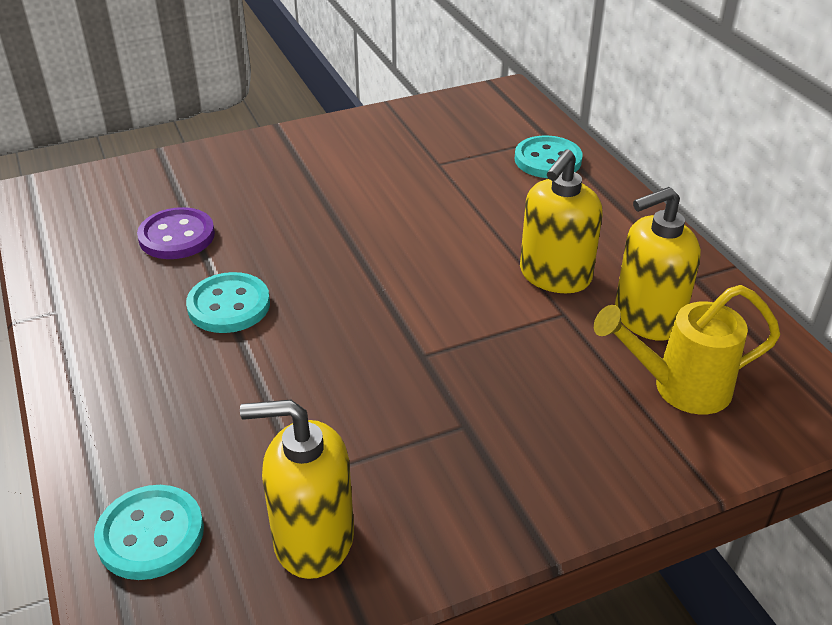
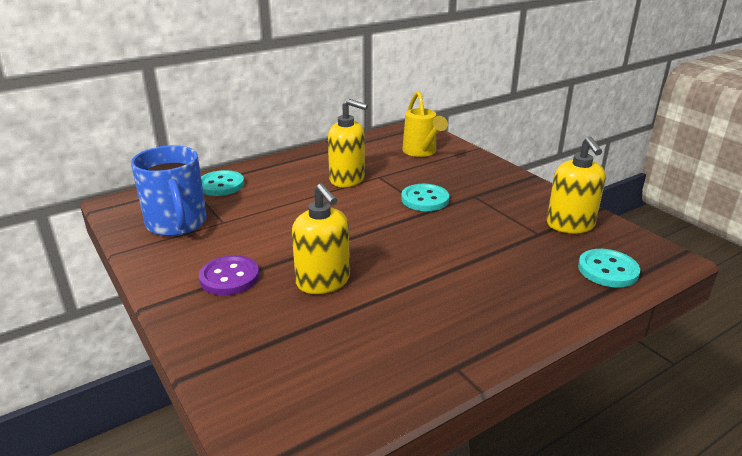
camera: 100 degrees left, 10 degrees down
purple button [137,207,215,259] -> purple button moved to [199,255,259,295]
turquoise button [186,272,270,333] -> turquoise button moved to [401,184,449,211]
yellow soap dispenser [615,187,701,341] -> yellow soap dispenser moved to [292,183,350,294]
none -> blue mug [131,145,207,236]

